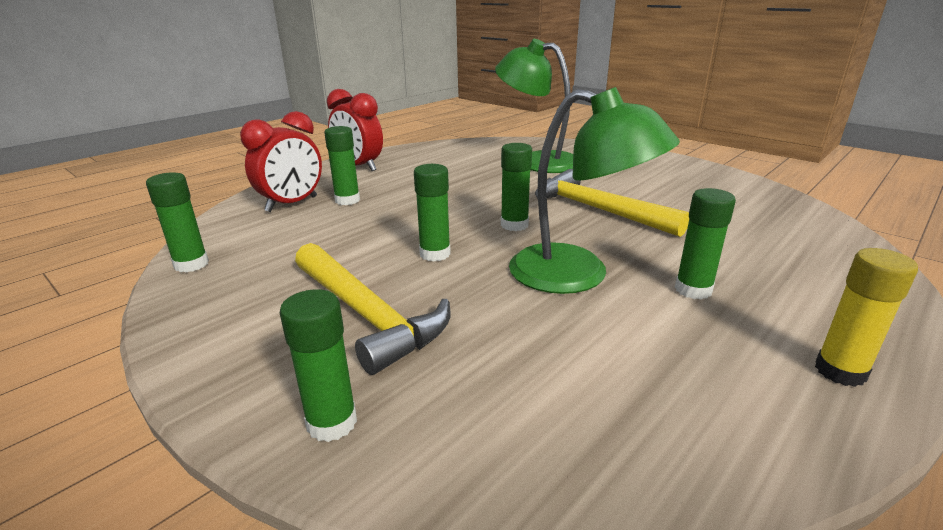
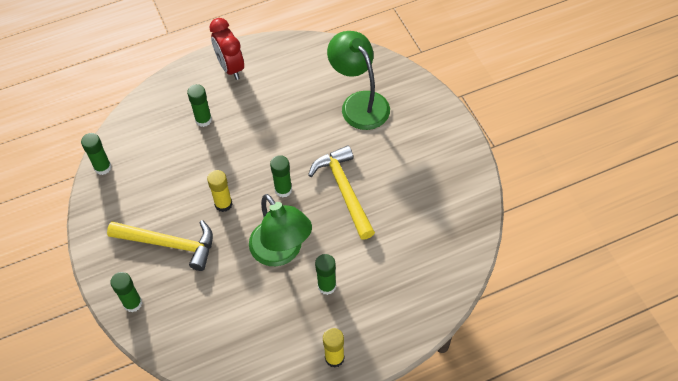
camera: 25 degrees right, 30 degrees up
red clock [240,111,322,212] -> none
yellow hammer [295,243,451,375] -> yellow hammer turned 60 degrees counterclockwise [107,220,213,271]
green glue stick [414,164,451,262] -> yellow glue stick [207,170,232,212]

